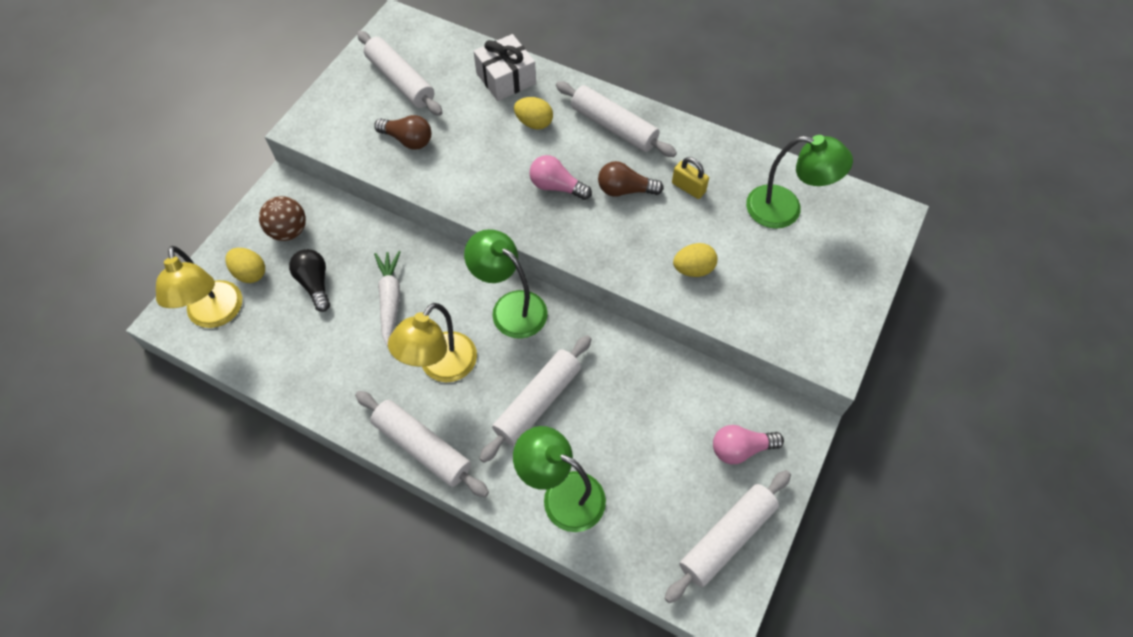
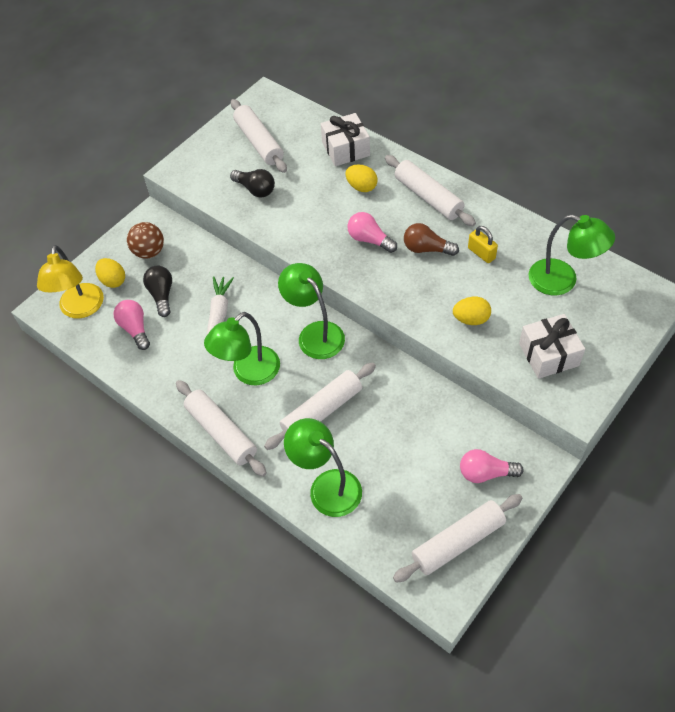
camera: 15 degrees right, 5 degrees down
brown light bulb [374,115,431,150] -> black light bulb [230,169,275,198]
yellow lamp [388,303,477,382] -> green lamp [204,312,280,385]
none -> pink light bulb [113,300,150,350]
none -> white gift [519,314,585,379]

